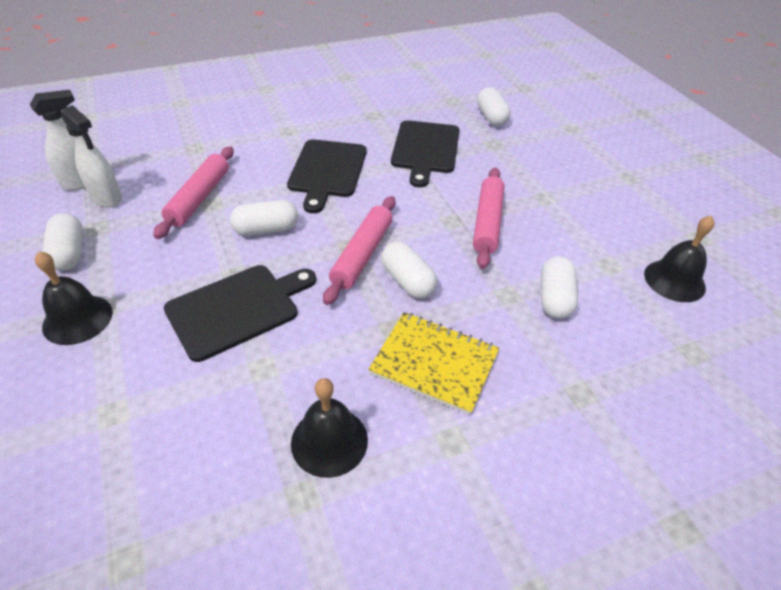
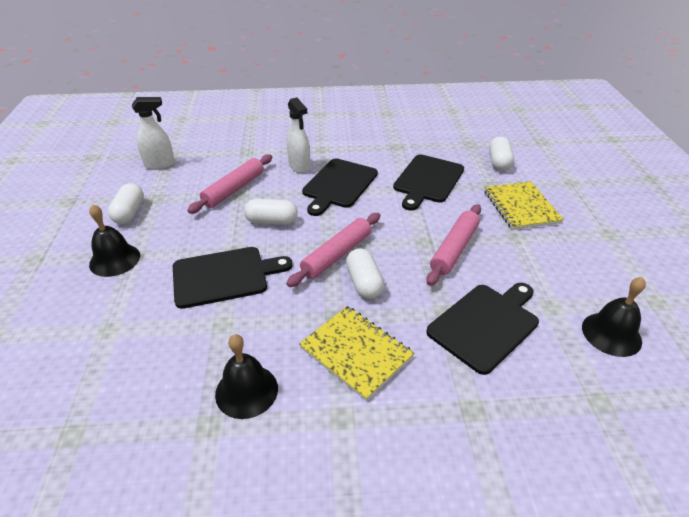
camera: 20 degrees right, 5 degrees down
white spray bottle [61,105,122,208] -> white spray bottle moved to [287,98,311,173]
white capsule [541,256,578,319] -> black cutting board [426,283,539,375]
none -> yellow notebook [484,182,564,230]

